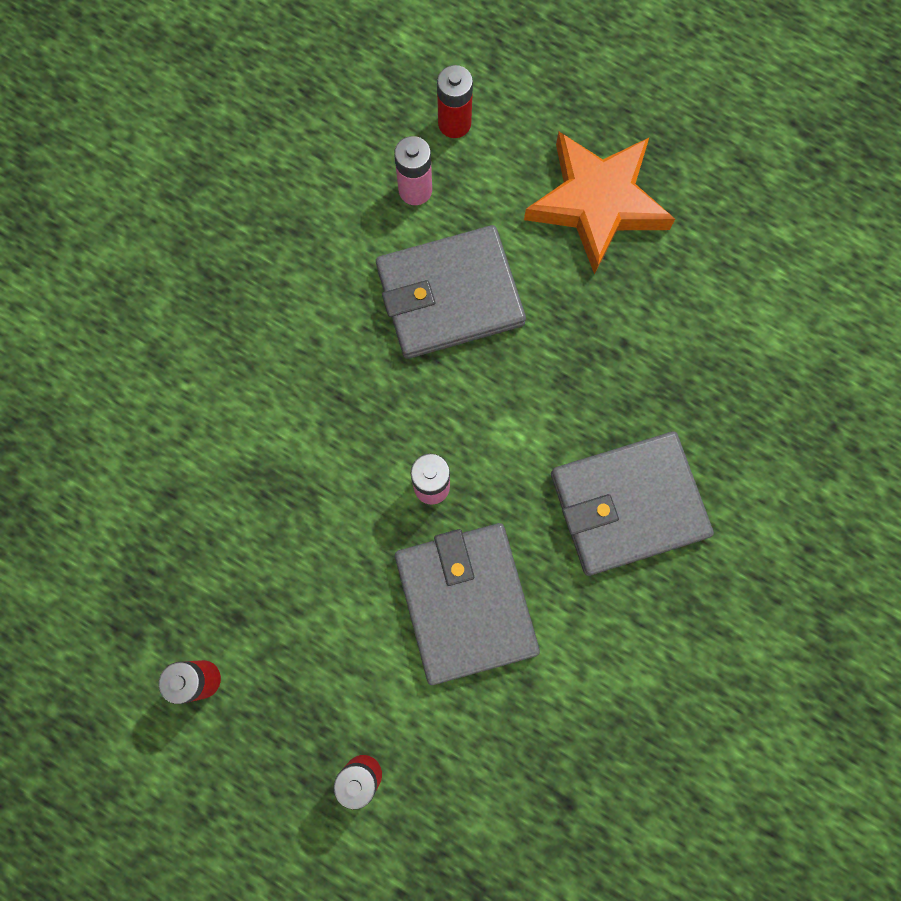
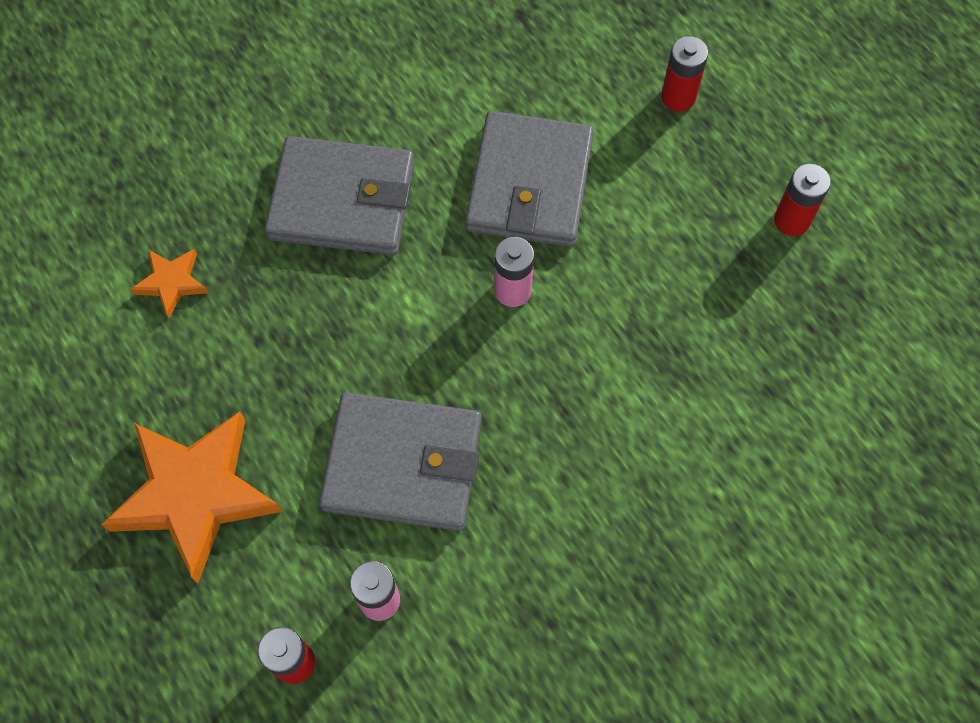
camera: 155 degrees left, 10 degrees down
none -> orange star [131,249,208,318]

